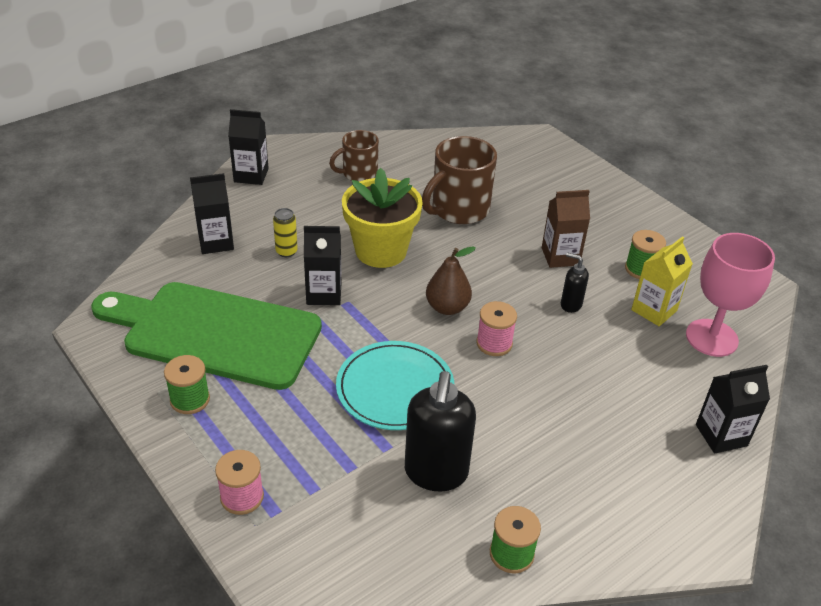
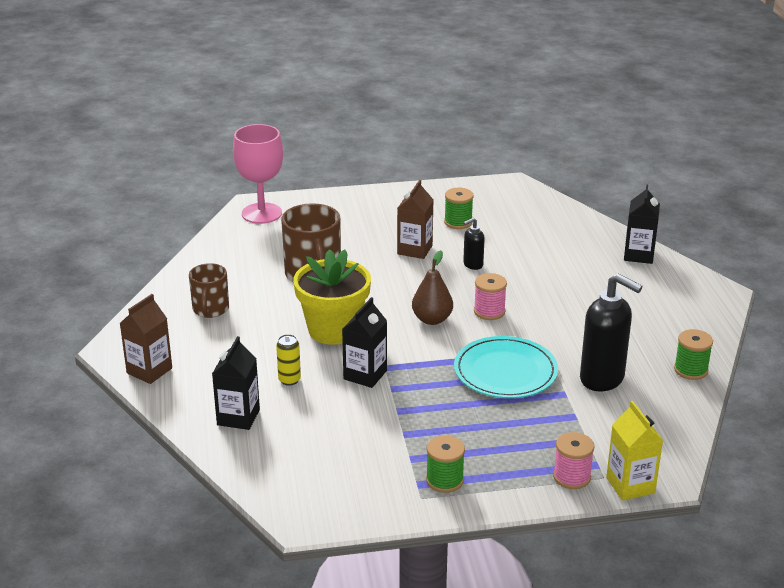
camera: 60 degrees left, 10 degrees down
green cutting board [91,282,322,390] -> none
black carton [228,109,269,185] -> brown carton [119,294,172,384]
yellow carton [631,236,693,326] -> yellow carton moved to [606,401,663,501]
pink goblet [686,233,775,357] -> pink goblet moved to [233,124,283,224]

